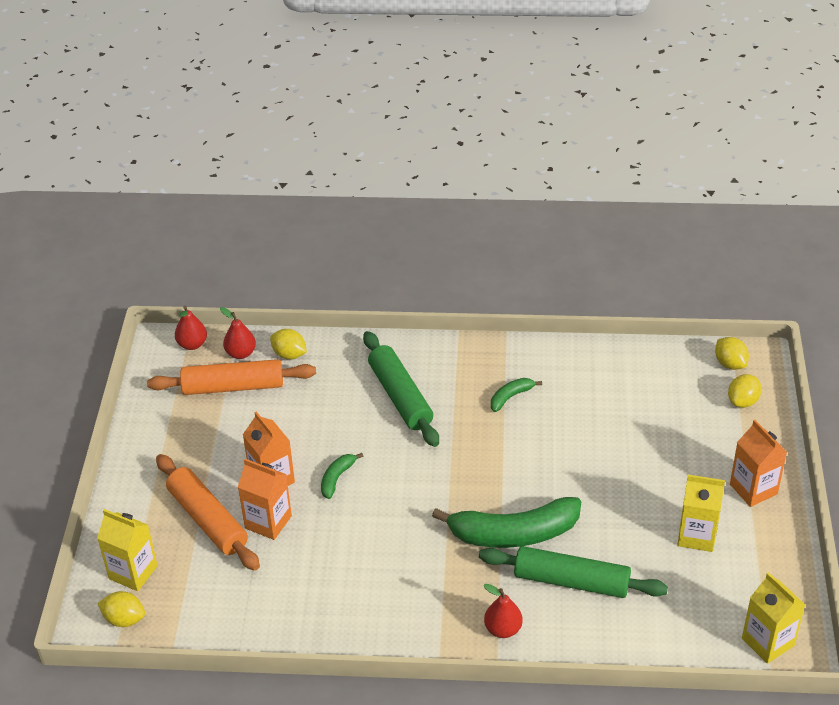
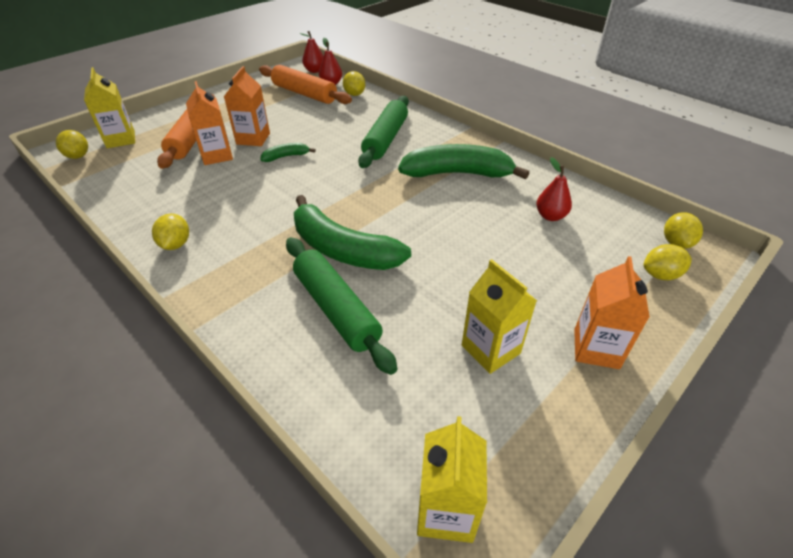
camera: 40 degrees right, 0 degrees up
red pear [484,584,523,638] -> red pear moved to [536,157,572,221]
green banana [491,378,542,412] -> green banana [398,144,529,179], size x2.19
none -> yellow lemon [152,214,189,250]

